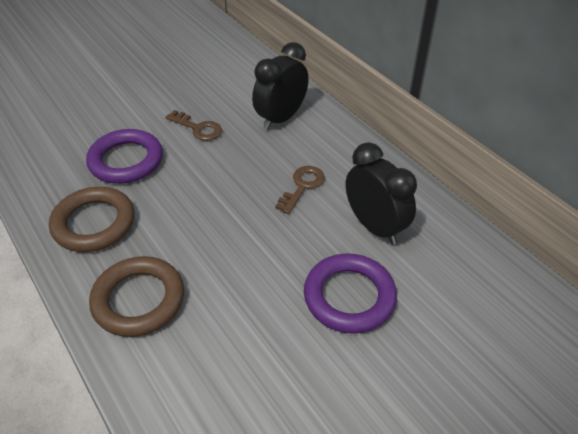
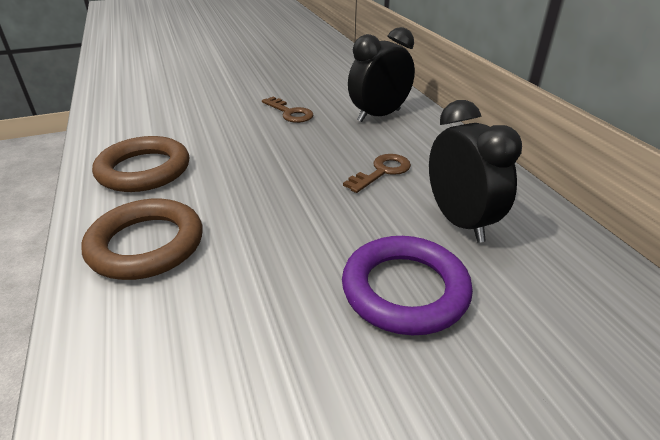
camera: 15 degrees right, 10 degrees down
purple ring [86,129,163,184] -> none

